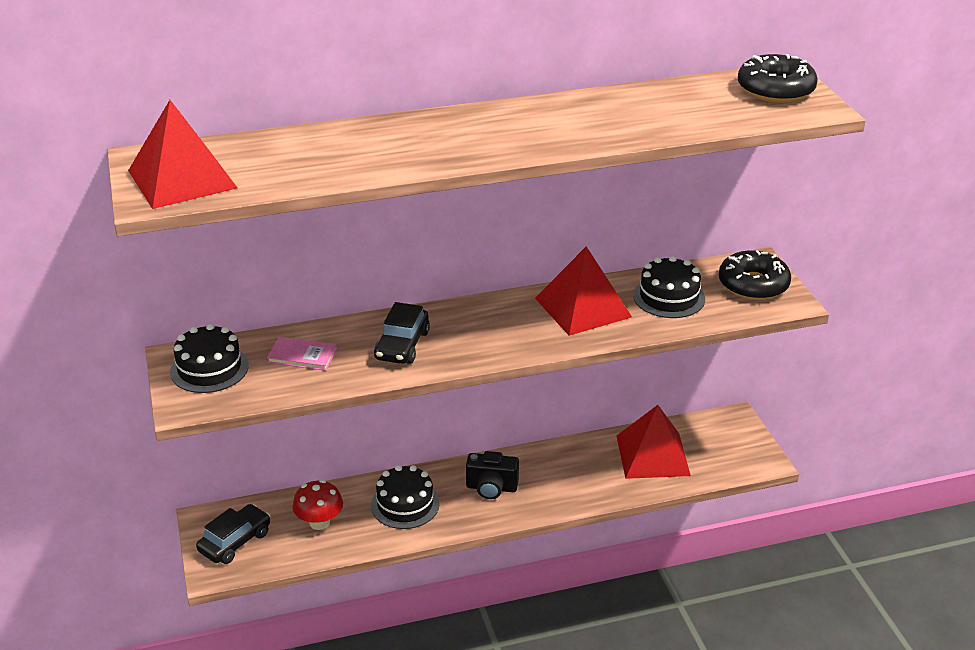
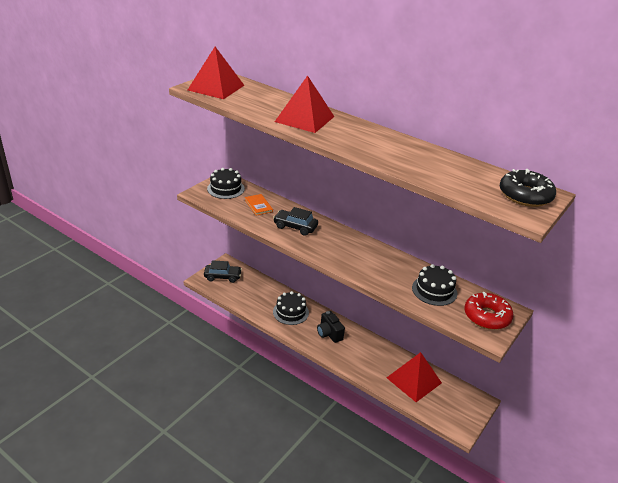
camera: 50 degrees right, 0 degrees up
pink book [267,337,337,371] -> orange book [245,194,273,216]
red mushroom [293,480,343,530] -> none
black car [374,302,430,364] -> black car turned 45 degrees clockwise [273,207,318,236]
red pyramid [535,246,632,336] -> red pyramid moved to [275,75,334,133]
black donut [719,250,791,300] -> red donut [464,292,513,330]

